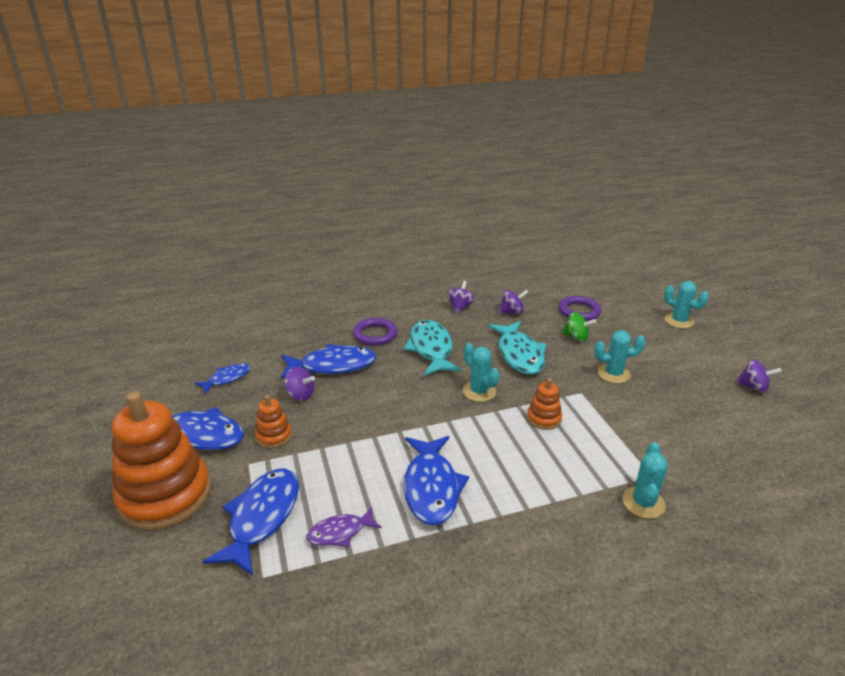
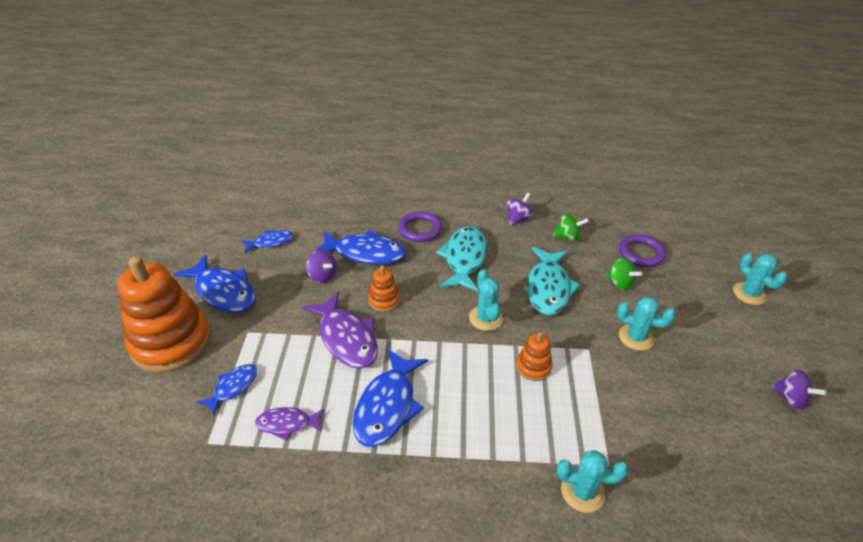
camera: 20 degrees right, 10 degrees up
blue fish [203,469,299,576] -> blue fish [197,364,257,415], size x0.56
orange stacking toy [255,395,292,448] -> orange stacking toy moved to [368,265,400,312]
purple spinning top [499,290,529,314] -> green spinning top [553,213,589,242]
turquoise cactus [622,442,668,519] -> turquoise cactus turned 60 degrees clockwise [557,450,628,513]
none -> purple fish [302,292,378,369]

